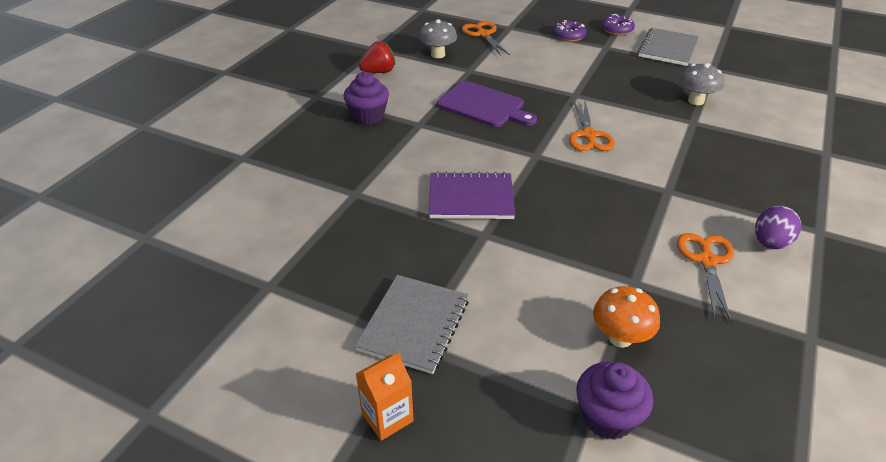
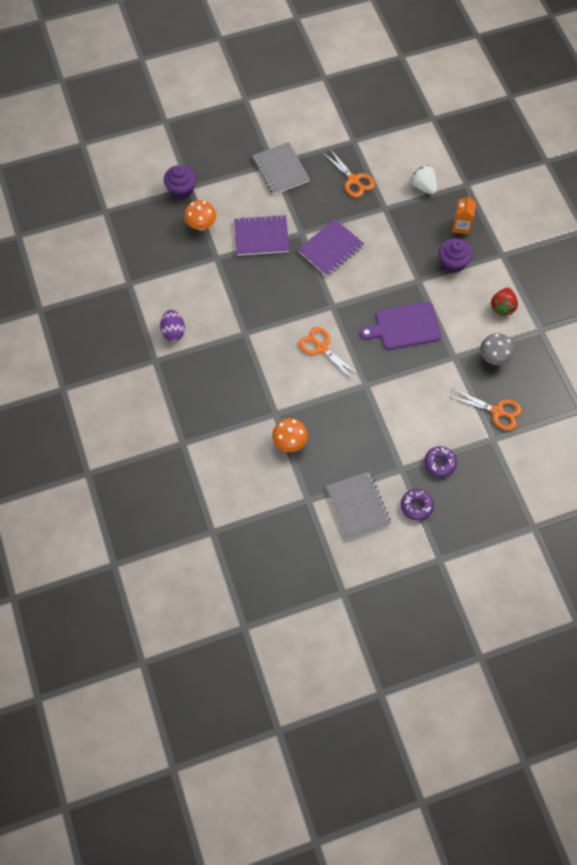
camera: 135 degrees right, 25 degrees up
orange carton [356,353,414,441] -> orange carton moved to [452,195,476,235]
orange scissors [677,233,734,322] -> orange scissors moved to [323,149,375,198]
grey mushroom [680,63,724,105] -> orange mushroom [272,418,308,452]
none -> purple notebook [234,215,289,256]
none -> white strawberry [411,165,437,194]

